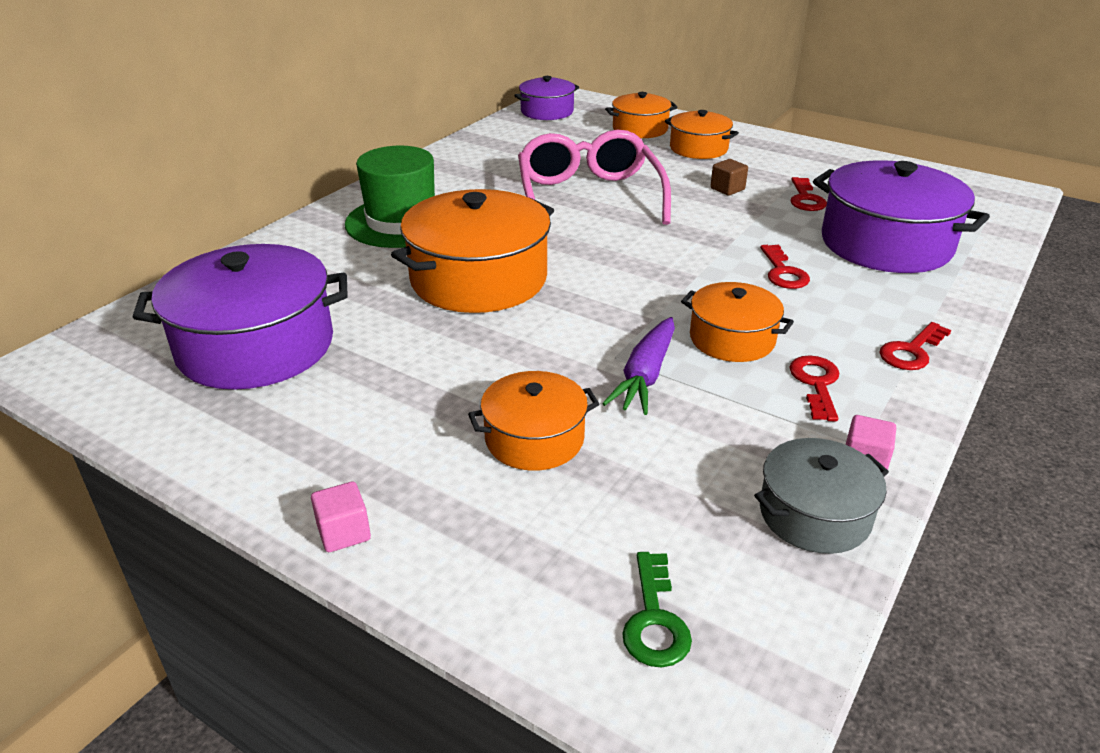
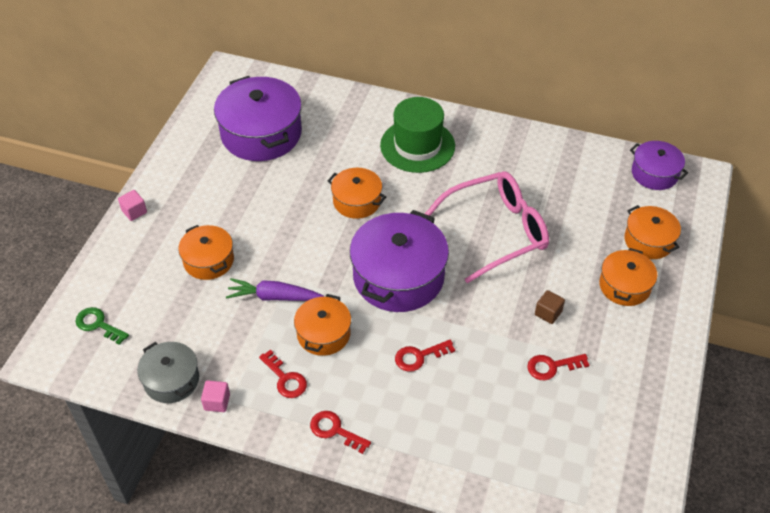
camera: 75 degrees right, 15 degrees up
orange pot [391,189,554,313] -> orange pot [328,168,386,219], size x0.56
green key [622,552,692,668] -> green key turned 45 degrees clockwise [75,307,129,345]
red key [789,355,840,421] -> red key turned 60 degrees clockwise [259,350,307,398]
purple pot [813,160,990,273] -> purple pot moved to [350,210,449,312]

